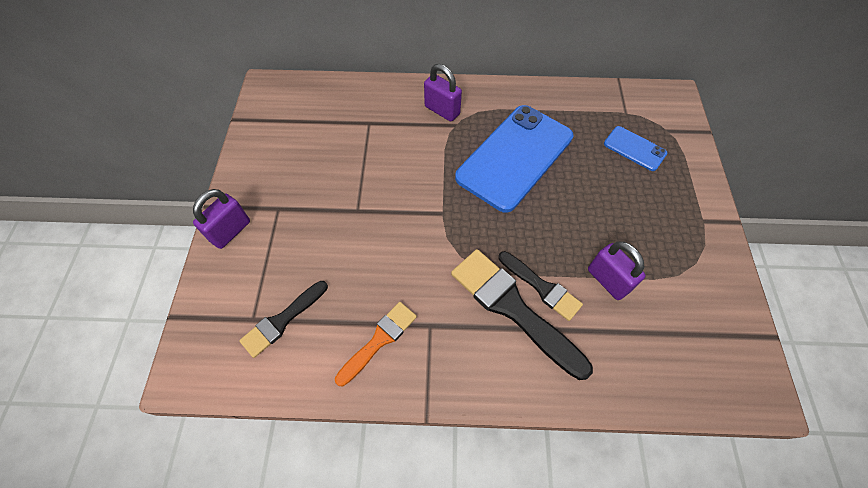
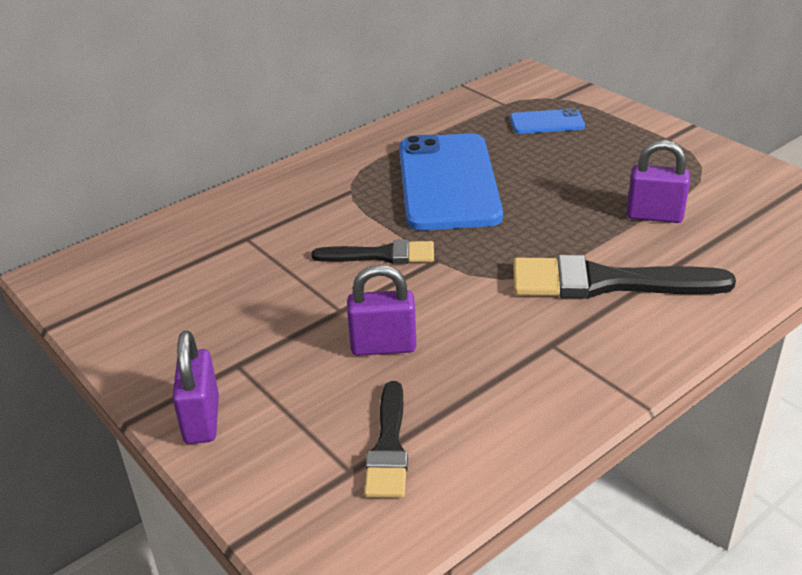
camera: 40 degrees left, 25 degrees down
orange brush [335,302,417,386] -> none
purple padlock [424,64,462,122] -> purple padlock moved to [347,265,416,356]
black brush [499,251,583,321] -> black brush moved to [312,240,434,264]

